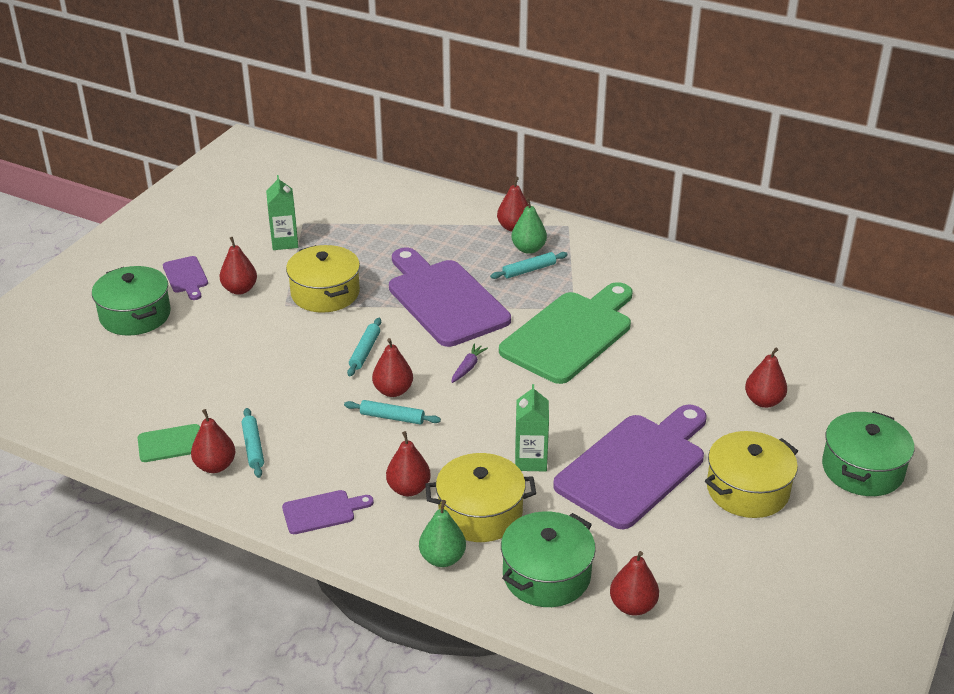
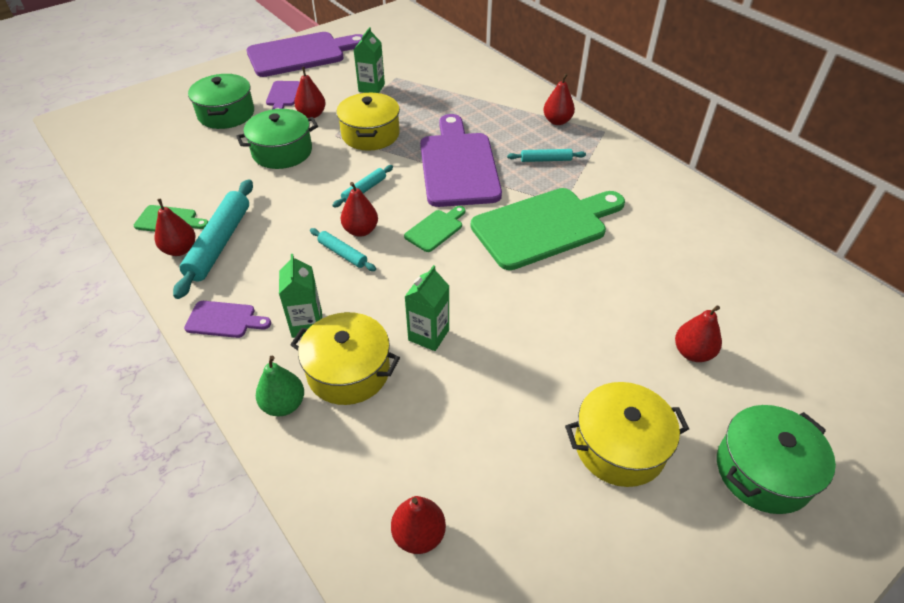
camera: 25 degrees right, 10 degrees up
turquoise rolling pin [241,408,264,478] -> turquoise rolling pin [173,179,253,299], size x1.90
red pear [386,431,431,496] -> green carton [279,254,322,338]
purple carrot [451,343,488,383] -> green cutting board [404,206,465,252]
green pot [501,511,596,607] -> green pot moved to [236,109,318,169]
green pear [511,198,547,254] -> none
purple cutting board [553,404,706,529] -> purple cutting board moved to [247,32,363,77]

